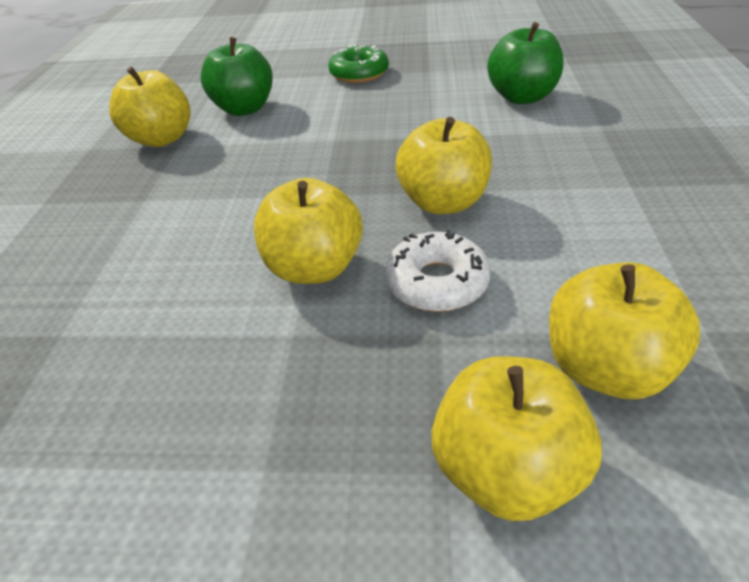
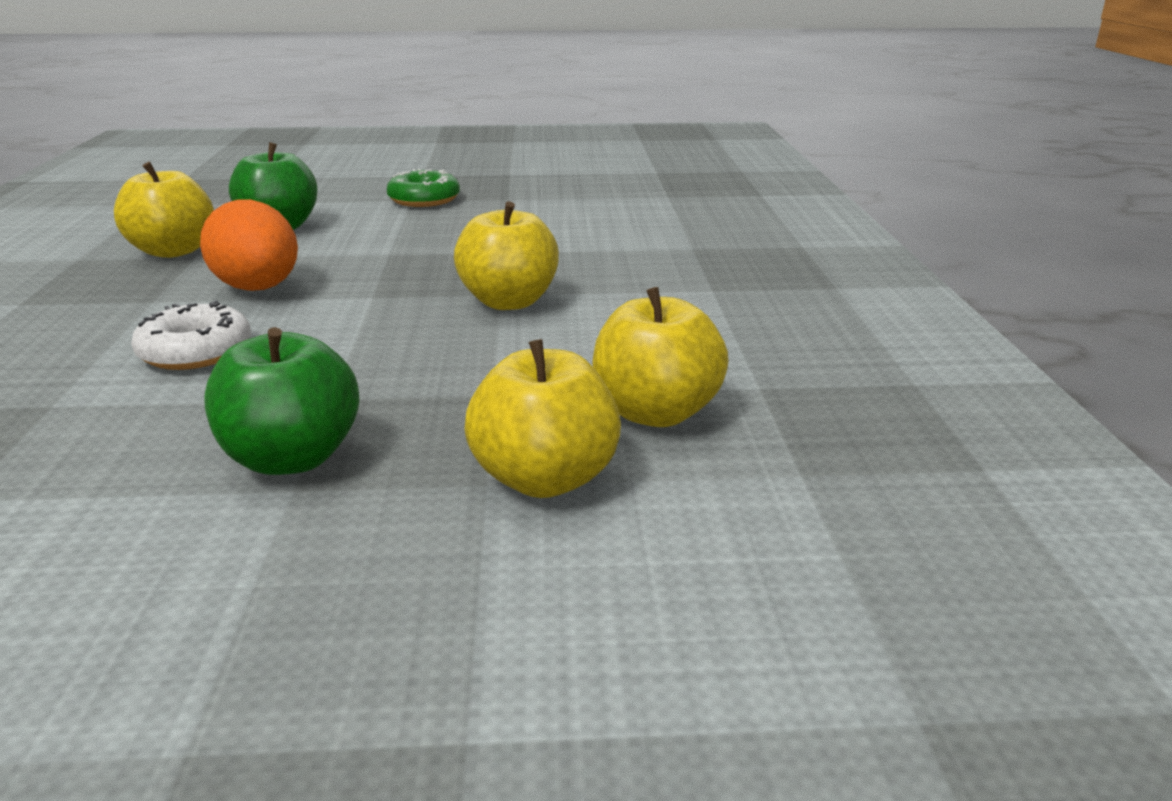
camera: 10 degrees left, 15 degrees down
yellow apple [254,178,363,284] -> none
white donut [385,230,491,312] -> white donut moved to [131,301,251,370]
green apple [487,22,563,104] -> green apple moved to [204,327,359,475]
none -> orange egg [200,199,298,291]

